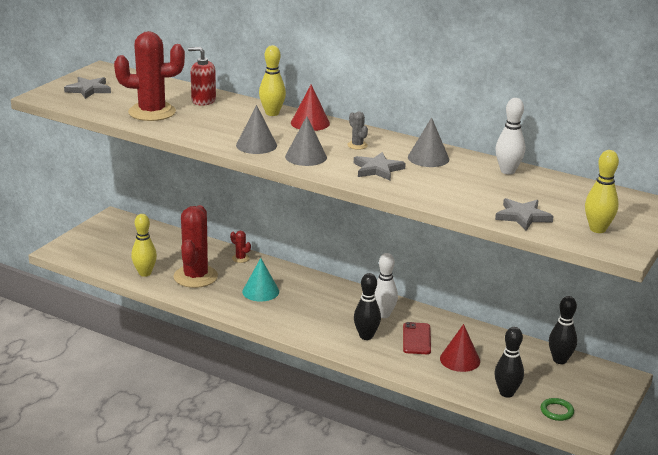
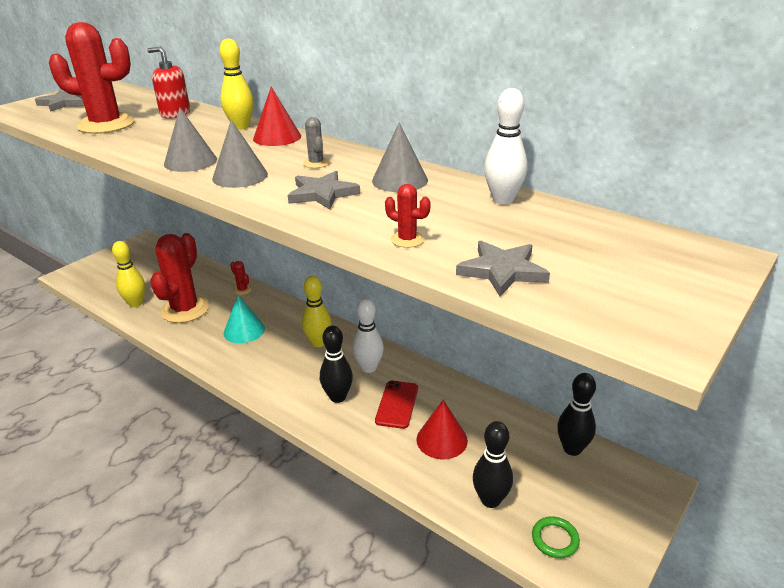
camera: 10 degrees right, 5 degrees up
yellow bowling pin [585,150,619,233] -> yellow bowling pin moved to [302,276,332,347]
none -> red cactus [385,184,431,248]

